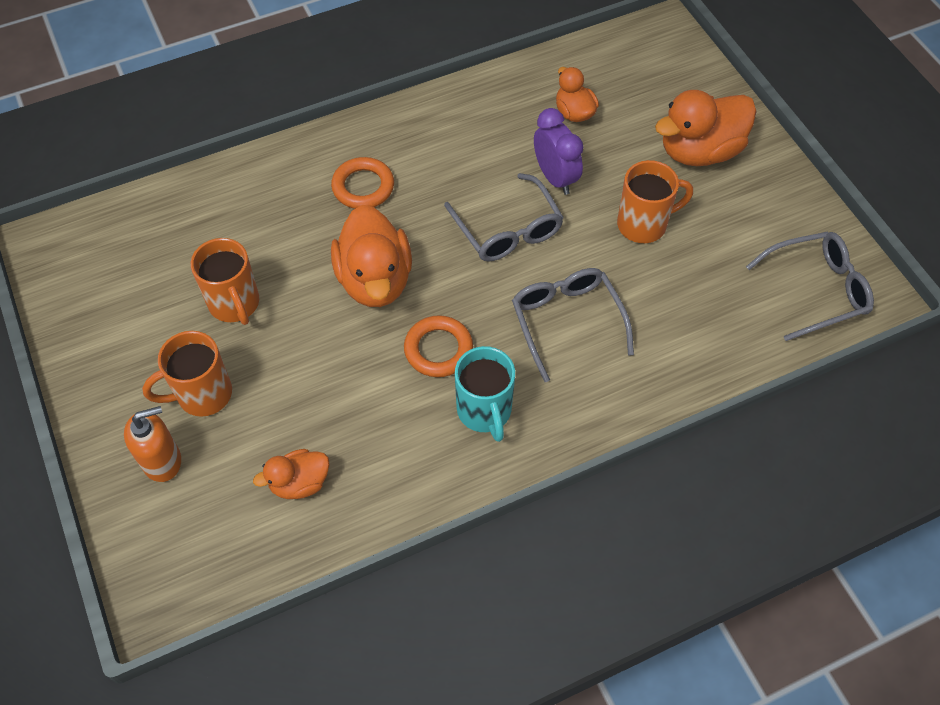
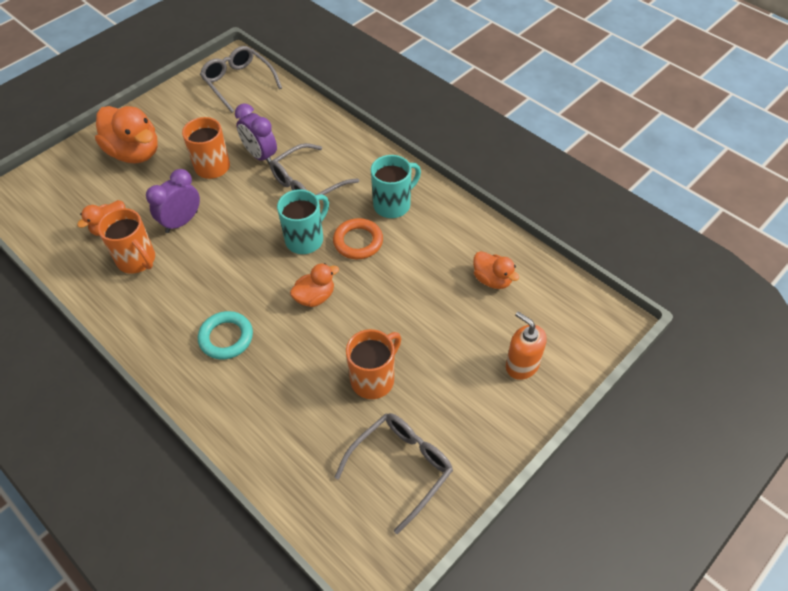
camera: 110 degrees left, 5 degrees down
orange mug [142,331,232,417] -> orange mug moved to [98,208,155,274]
orange ring [331,157,394,209] -> turquoise ring [198,311,253,360]
orange duck [331,205,412,307] -> orange duck [290,263,339,307], size x0.55
grey glasses [444,173,564,261] -> grey glasses moved to [335,413,453,534]
none -> purple clock [235,103,277,165]
none -> turquoise mug [277,189,329,254]

